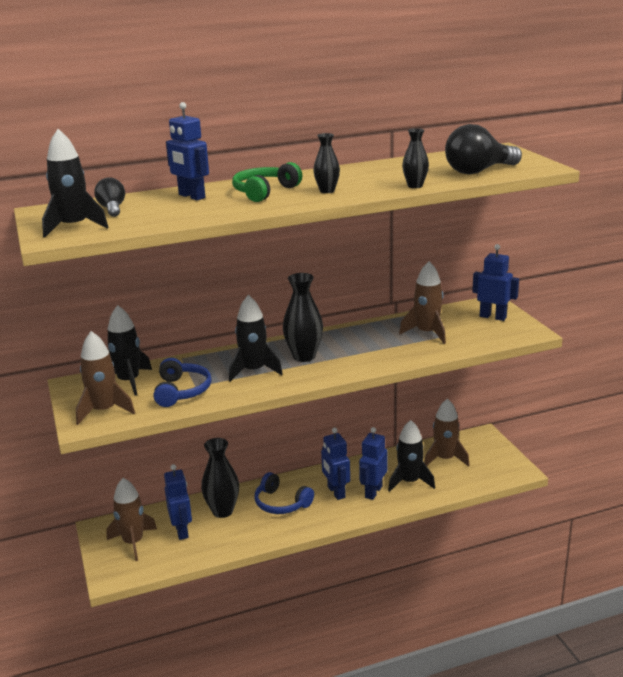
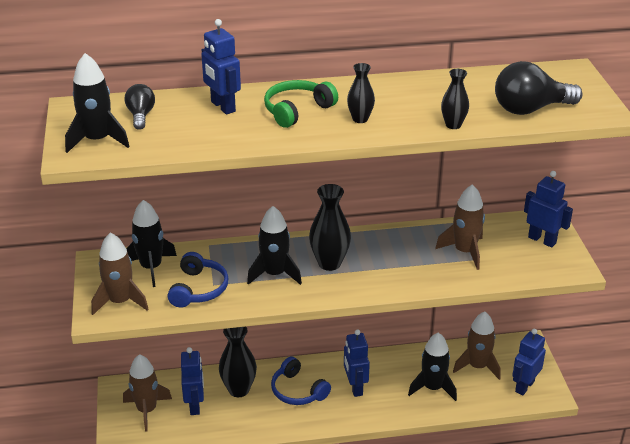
camera: 10 degrees right, 10 degrees up
blue robot [359,427,388,500] -> blue robot moved to [512,329,546,395]

